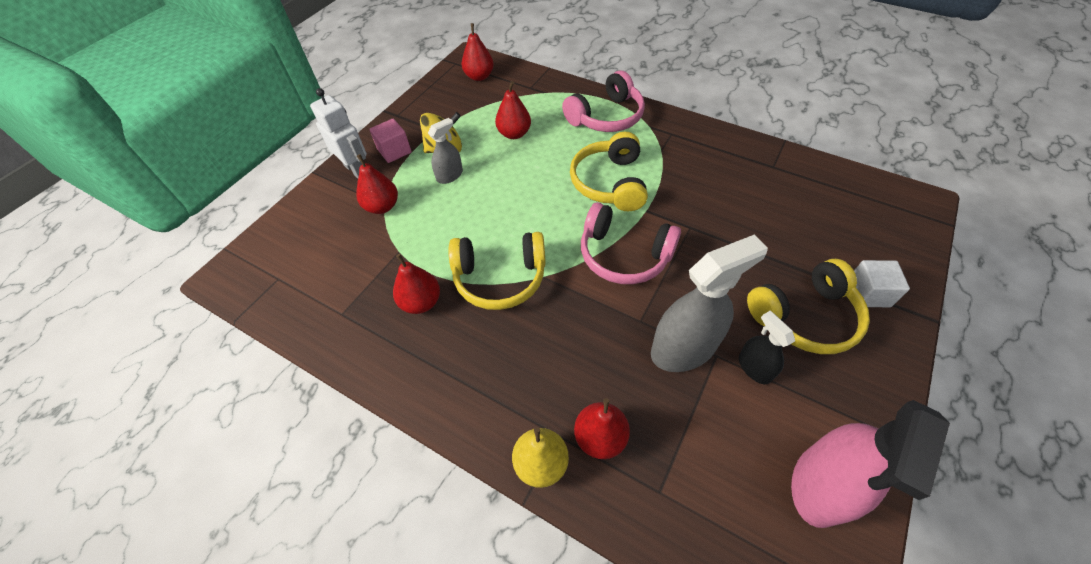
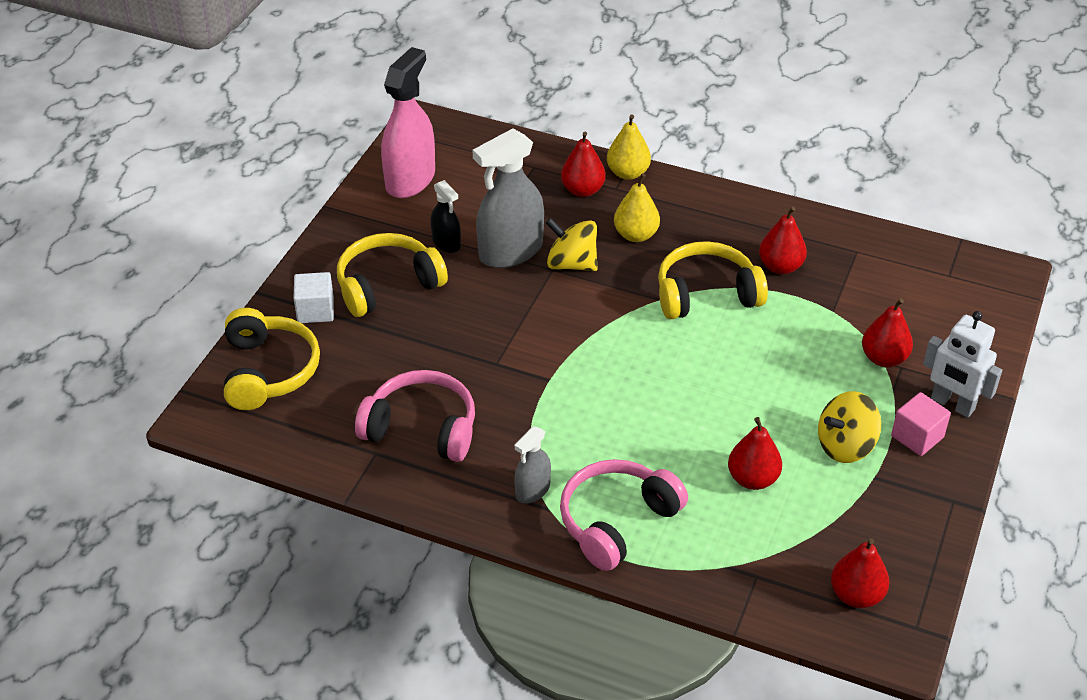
camera: 170 degrees right, 10 degrees down
grey spray bottle [428,118,463,184] -> grey spray bottle moved to [514,427,551,504]
yellow headphones [570,132,648,211] -> yellow headphones moved to [224,308,320,410]
pink headphones [581,202,681,284] -> pink headphones moved to [355,370,475,462]
none -> yellow spinning top [546,218,598,271]
none -> yellow pear [614,173,660,242]

